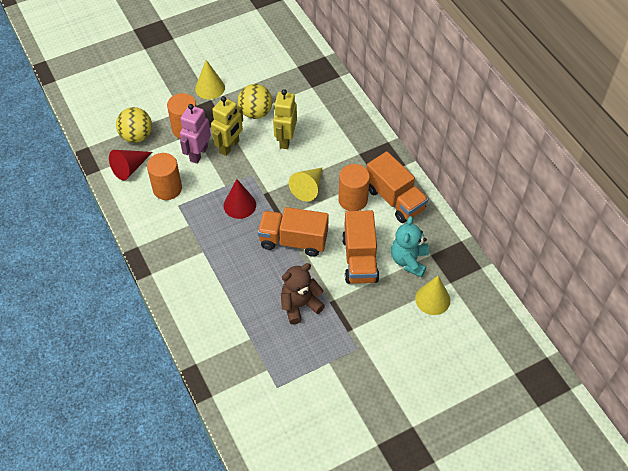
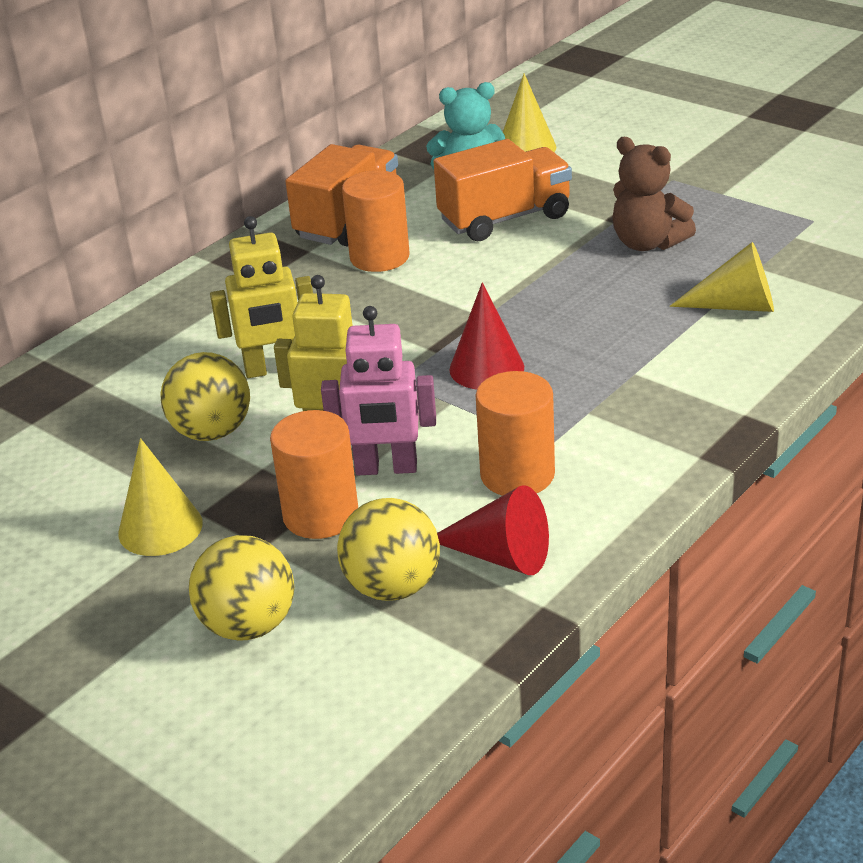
camera: 110 degrees left, 20 degrees down
orange truck [257,207,329,257] -> none
yellow cone [289,168,322,201] -> yellow cone moved to [670,242,774,312]
none -> yellow ball [189,535,295,641]

